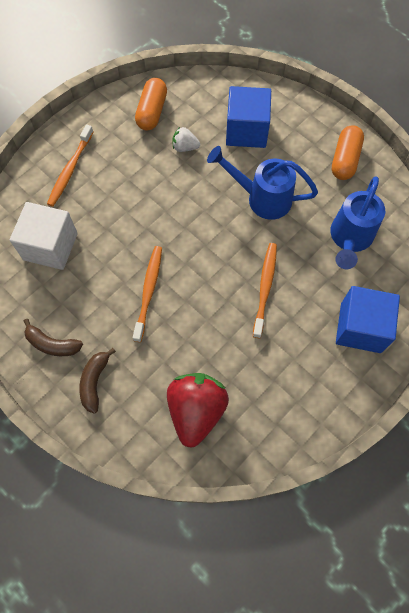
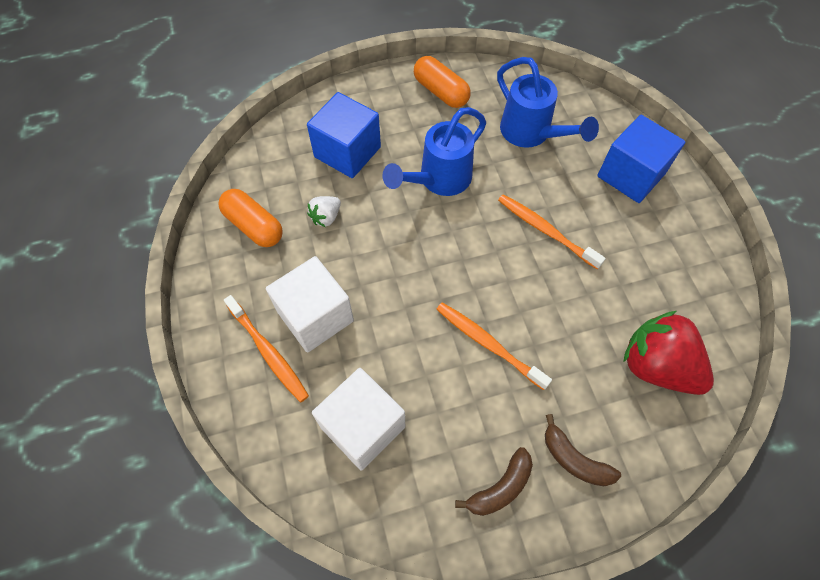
camera: 60 degrees left, 5 degrees down
none -> white cube [266,256,354,352]

